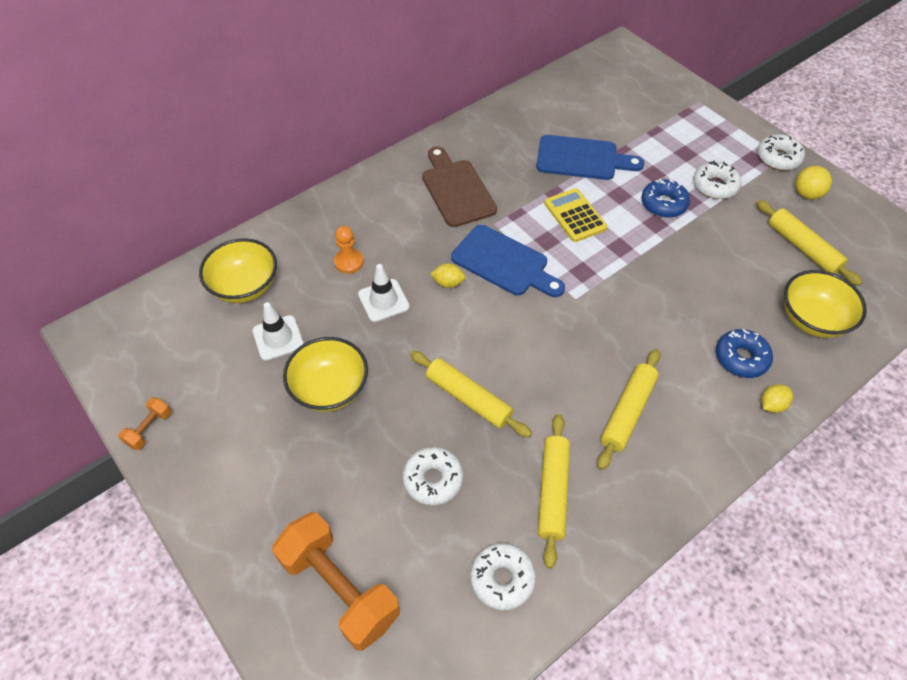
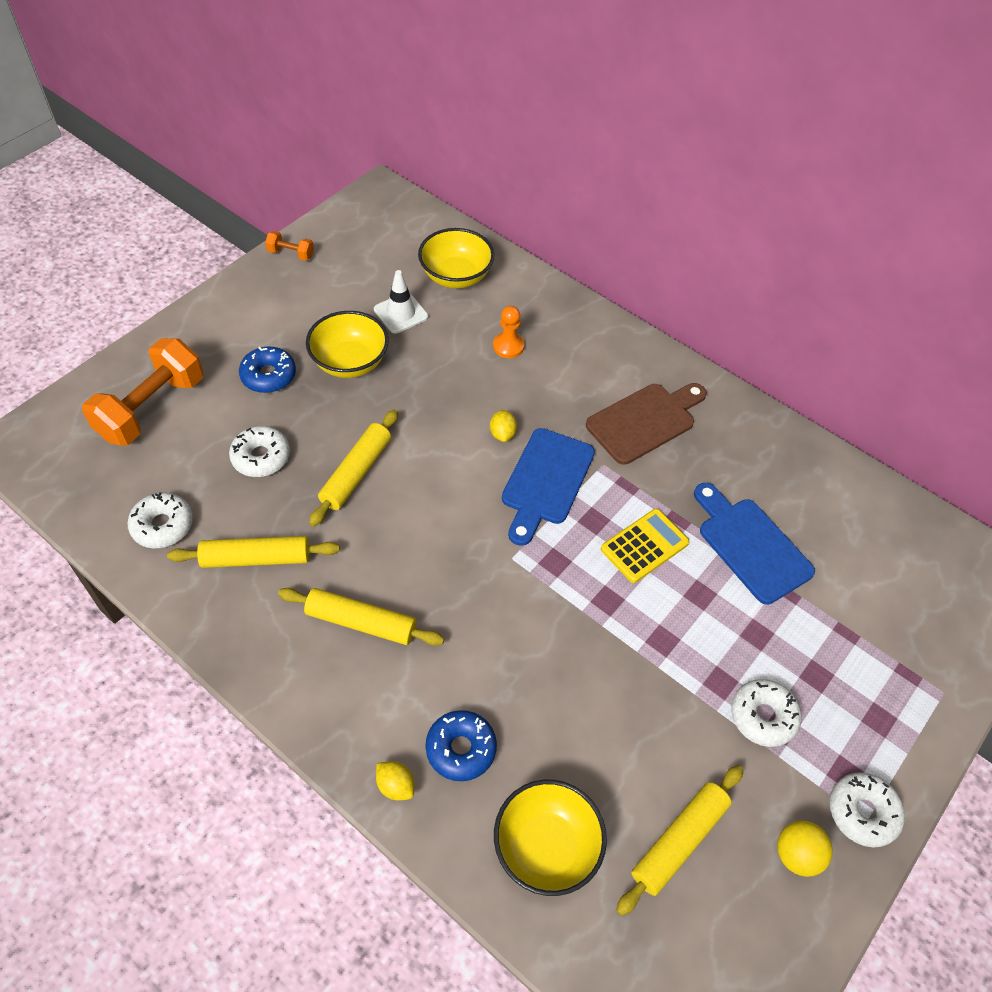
camera: 75 degrees right, 0 degrees up
white traffic cone [358,264,410,322] -> none
blue cutting board [536,135,644,180] -> blue cutting board turned 150 degrees clockwise [694,483,815,604]
blue donut [641,178,690,218] -> blue donut moved to [239,346,296,393]

